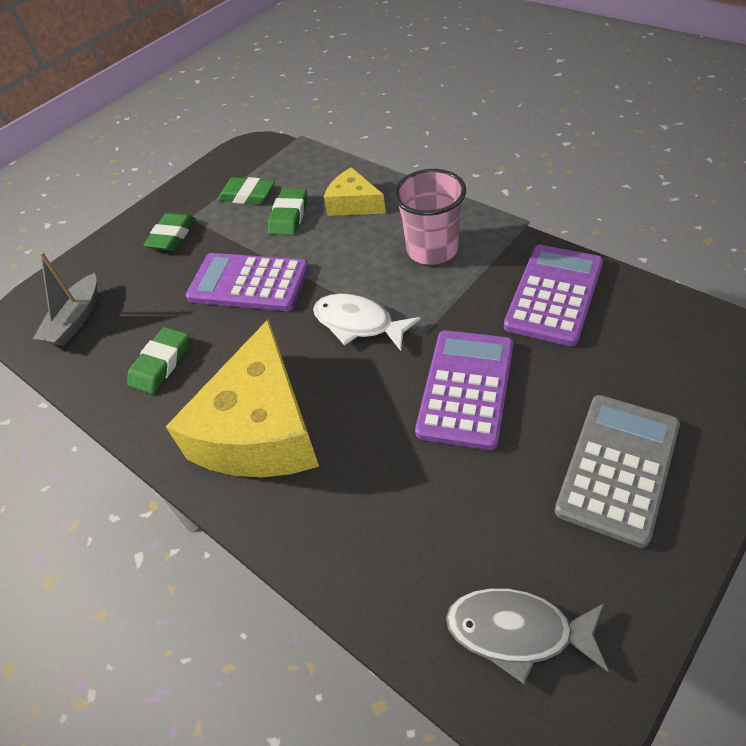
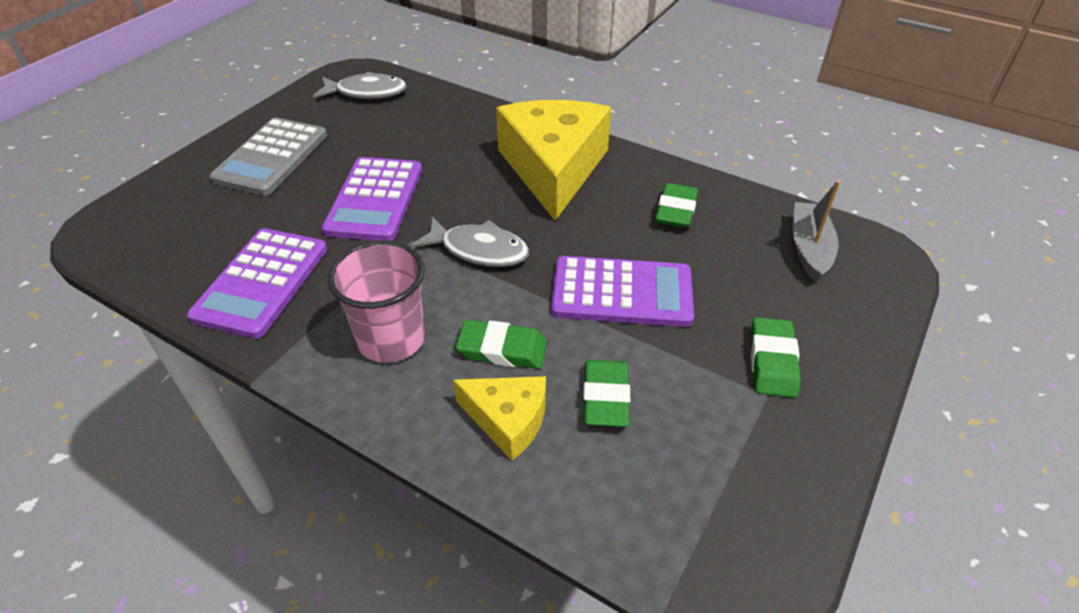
camera: 165 degrees right, 5 degrees down
green eraser [218,177,275,204] -> green eraser moved to [456,320,547,369]
white fish [313,294,421,351] -> grey fish [411,216,529,267]

